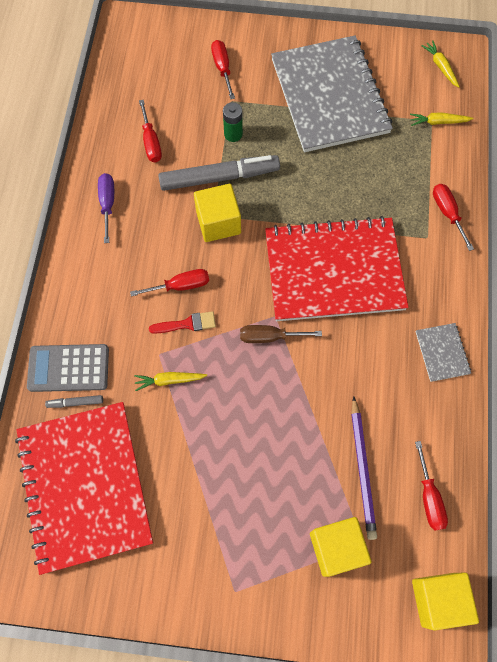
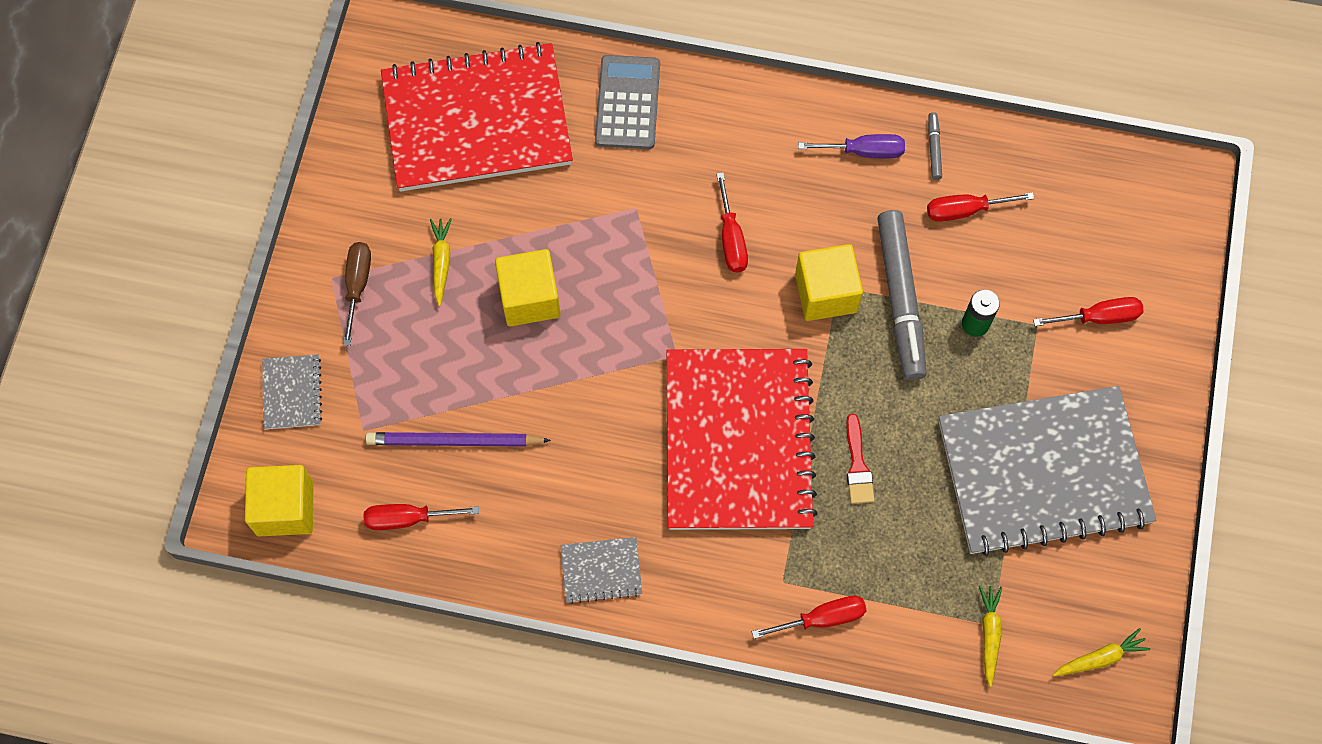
camera: 95 degrees right, 0 degrees up
grey marker [45,395,103,408] -> grey marker moved to [928,112,942,180]
yellow carrot [134,372,207,391] -> yellow carrot moved to [430,218,452,306]
red brush [149,311,216,334] -> red brush moved to [846,414,874,504]
brown screwdriver [240,325,322,343] -> brown screwdriver moved to [343,242,371,346]
yellow cube [310,517,371,577] -> yellow cube moved to [495,249,561,326]
none -> grey notebook [262,354,322,429]

